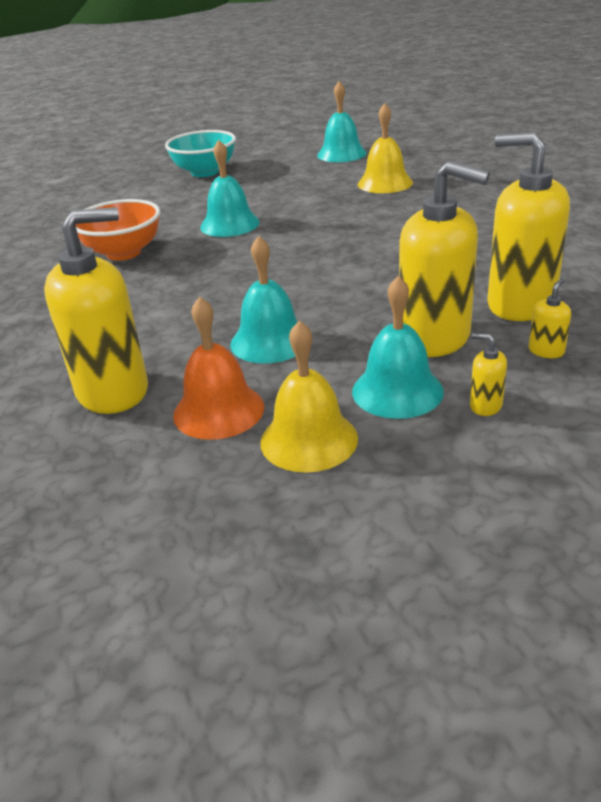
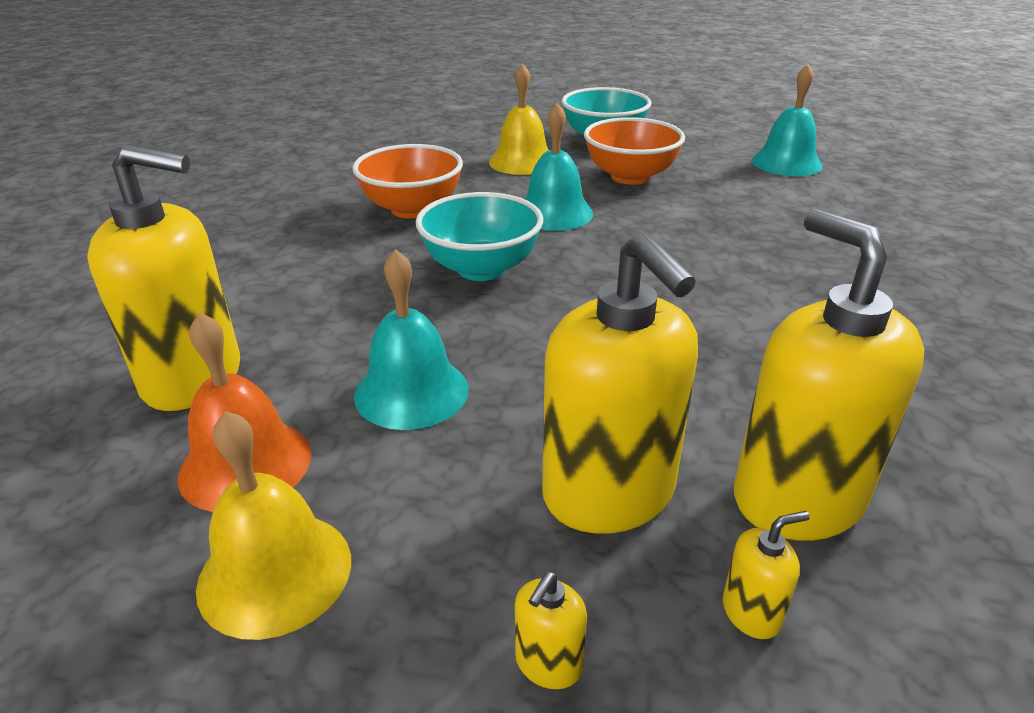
camera: 30 degrees right, 0 degrees up
turquoise bell [352,276,444,419] -> none
yellow bell [358,103,413,193] -> yellow bell moved to [489,63,548,175]
yellow soap dispenser [470,333,507,416] -> yellow soap dispenser turned 120 degrees counterclockwise [515,572,587,689]
none -> turquoise bowl [415,192,543,281]
none -> orange bowl [584,117,685,185]

